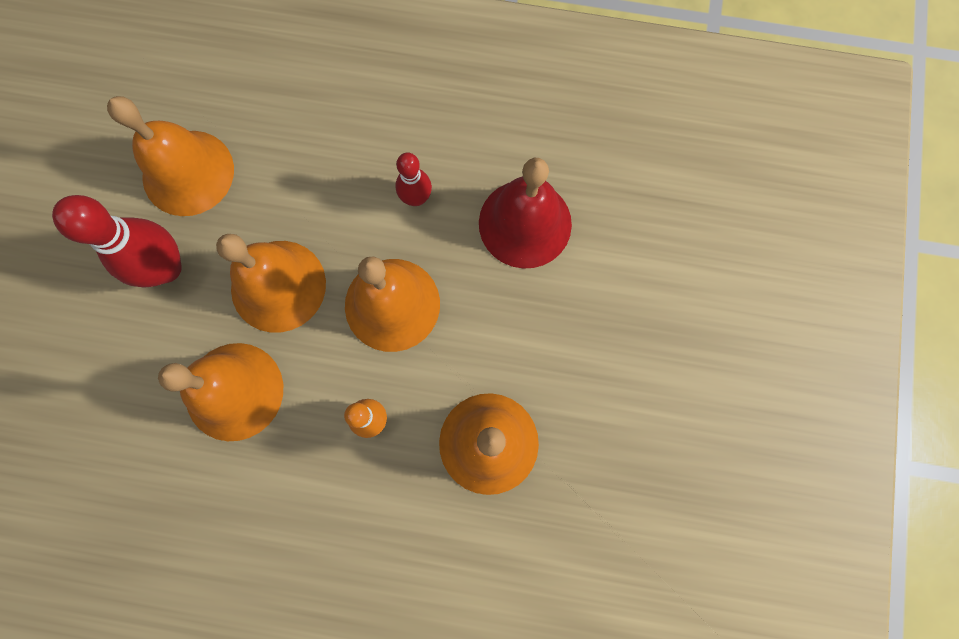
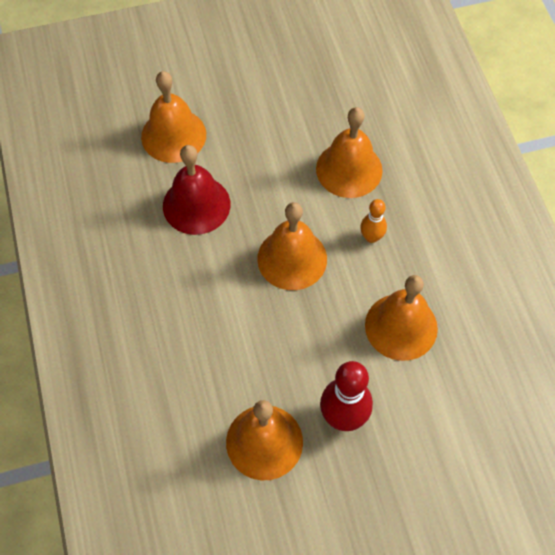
camera: 115 degrees left, 15 degrees down
orange bell [216,234,326,333] -> orange bell moved to [141,71,206,163]
red bowling pin [395,153,432,206] -> none

